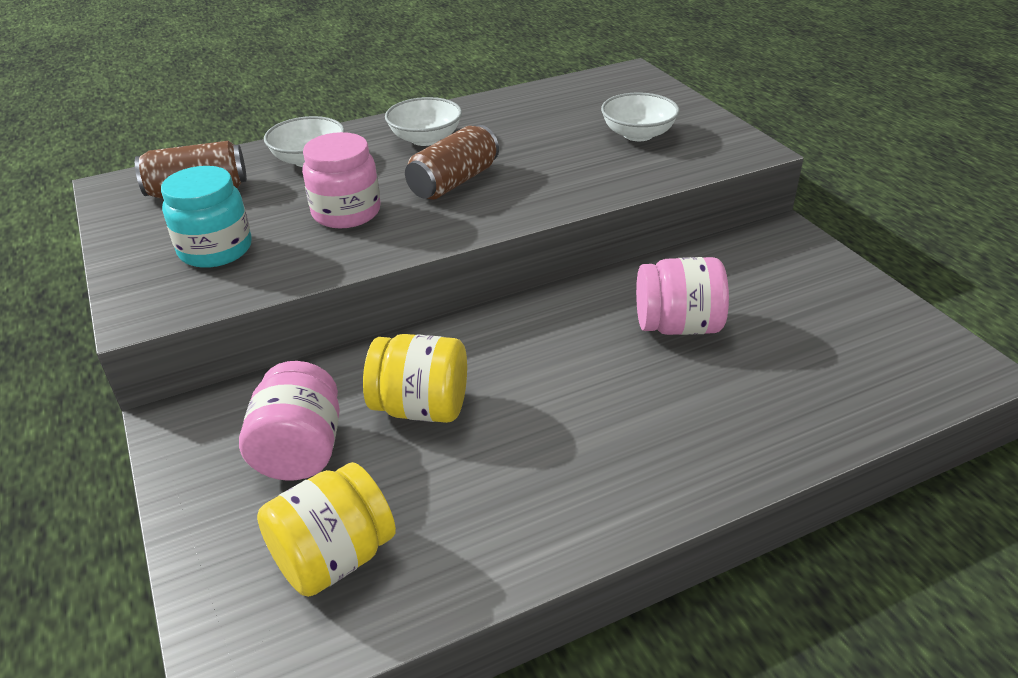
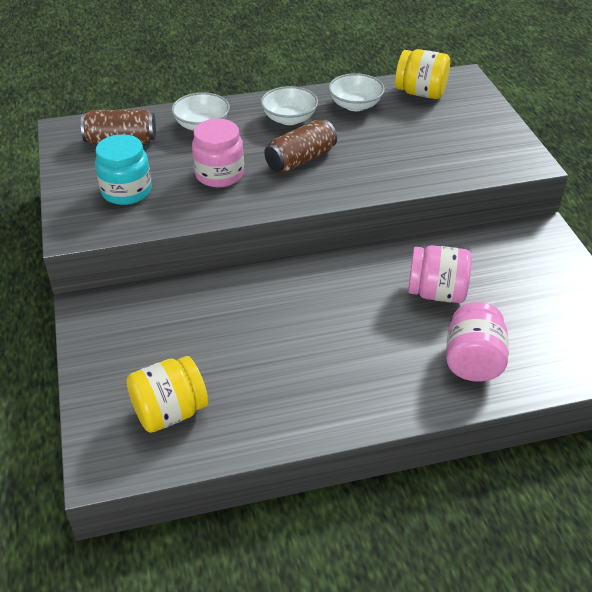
camera: 10 degrees right, 5 degrees up
pink jar [239,361,340,481] -> pink jar moved to [446,302,508,382]
yellow jar [363,334,467,423] -> yellow jar moved to [395,49,450,99]
white bowl [601,92,679,141] -> white bowl moved to [328,73,385,111]

